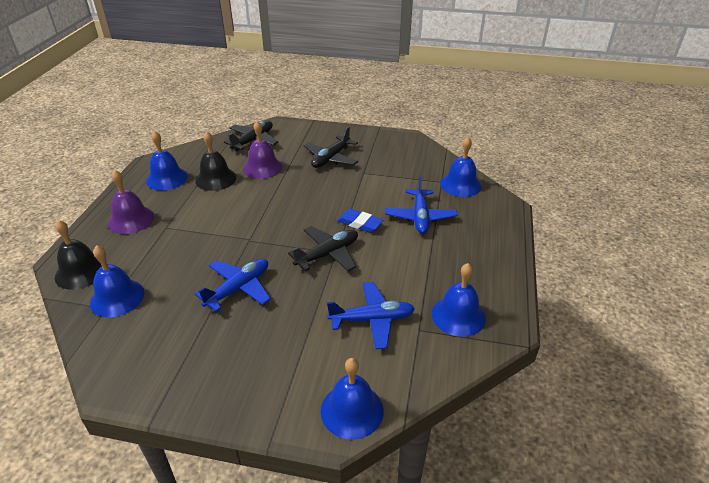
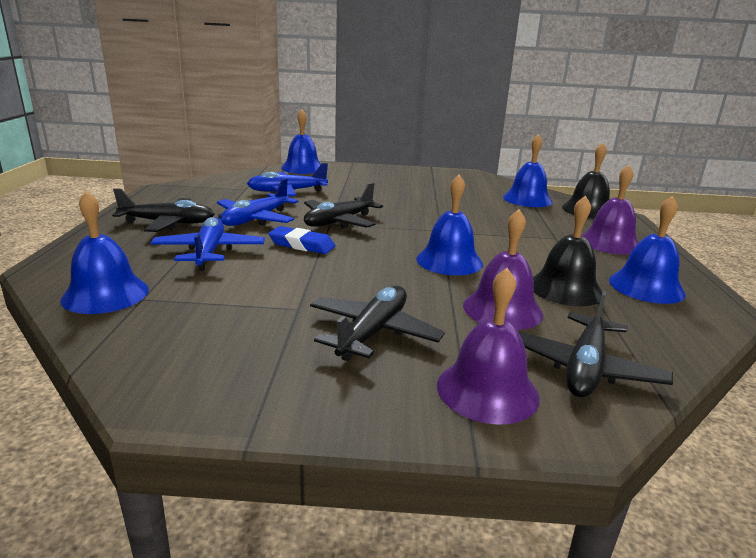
camera: 170 degrees right, 15 degrees down
blue plane [195,259,271,312] -> blue plane moved to [217,178,299,226]
blue bell [432,263,486,337] -> blue bell moved to [416,175,483,275]
none -> black plane [112,188,215,232]
none -> purple bell [437,268,540,425]

